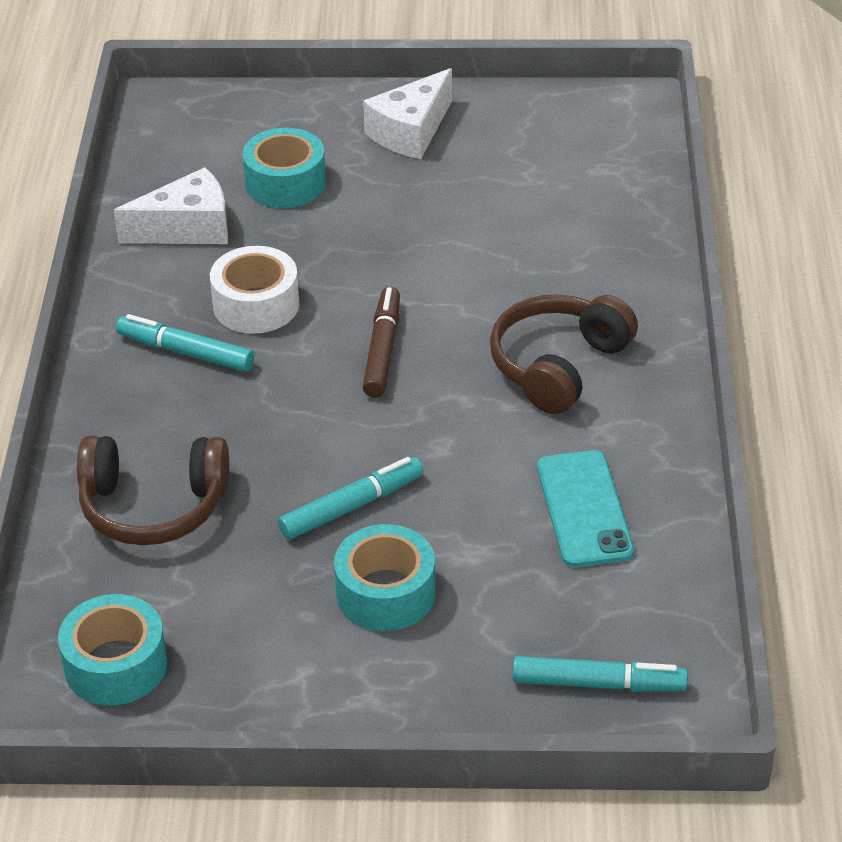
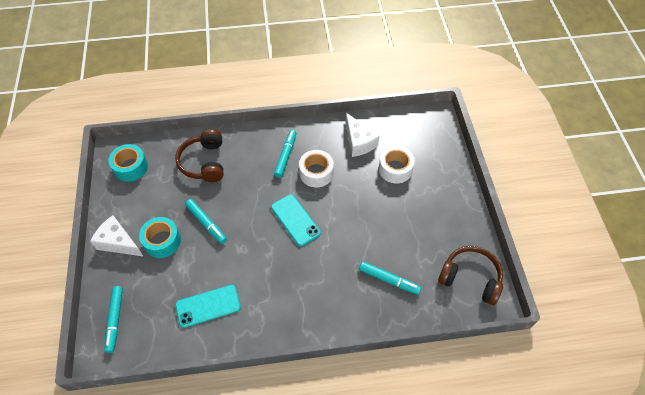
camera: 80 degrees right, 15 degrees up
turquoise tape [243,128,326,208] -> white tape [379,146,415,183]
brown marker [362,287,400,398] -> turquoise phone [271,194,321,246]
white cheese [363,68,452,159] -> white cheese moved to [90,215,144,257]
brown headphones [490,294,638,414] -> brown headphones moved to [438,246,503,305]
none -> turquoise marker [359,261,421,295]

